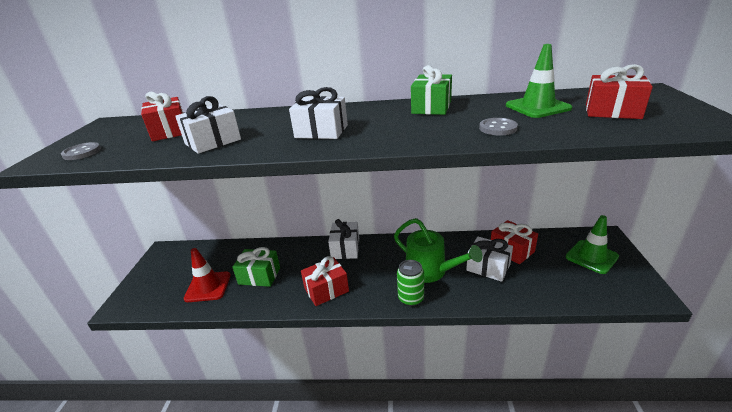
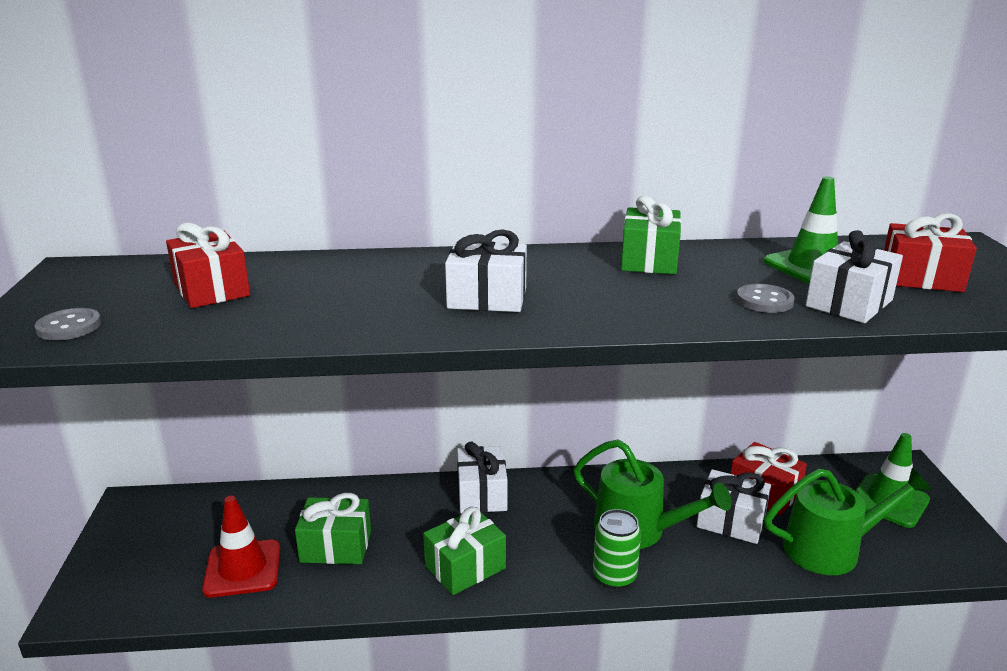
camera: 10 degrees left, 5 degrees down
white gift [175,96,241,154] -> white gift moved to [806,230,903,323]
red gift [301,256,349,306] -> green gift [423,506,506,595]
none -> green watering can [764,468,932,575]

